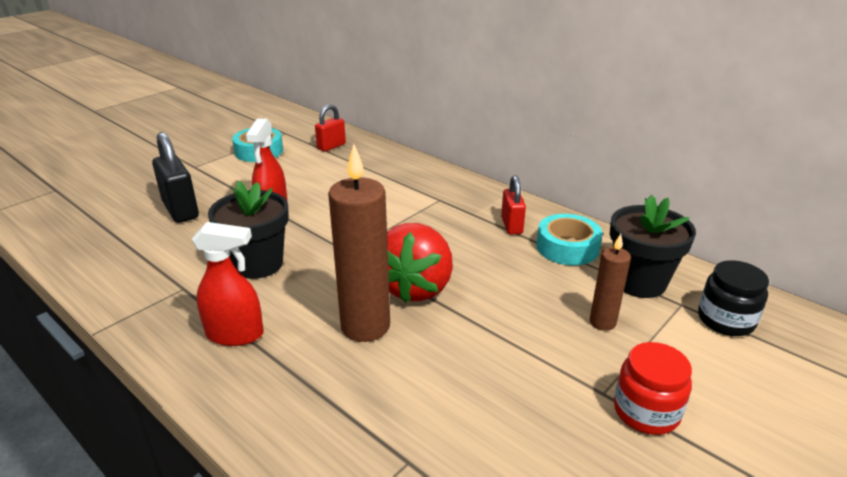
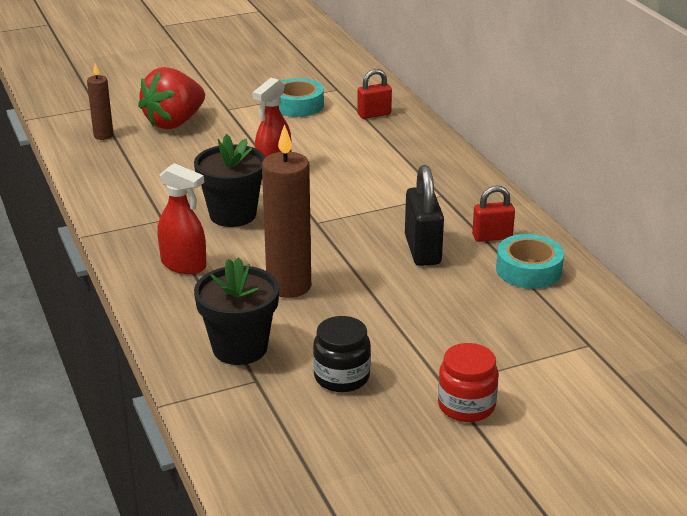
camera: 25 degrees right, 0 degrees up
black padlock [152,132,199,223] -> black padlock moved to [405,165,444,266]
red strawberry [387,223,453,303] -> red strawberry moved to [138,67,205,129]
red padlock [501,175,526,235] -> red padlock turned 60 degrees clockwise [472,186,515,242]
brown candle [590,234,631,331] -> brown candle moved to [87,64,114,140]
black flower pot [610,195,696,298] -> black flower pot moved to [194,257,279,365]
black jar [698,260,769,336] -> black jar moved to [313,316,371,392]

